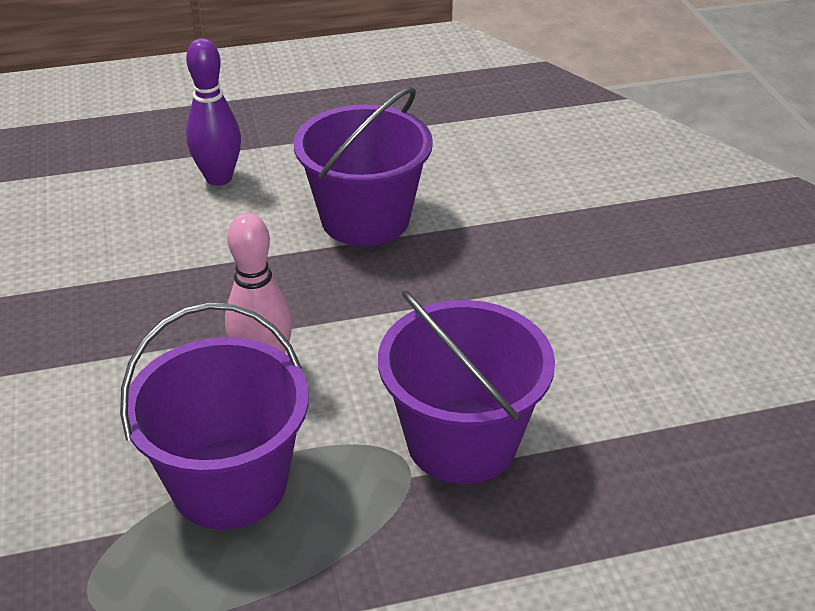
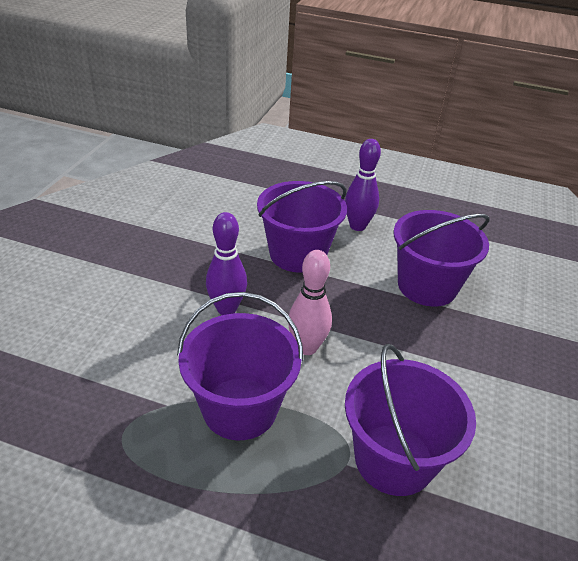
camera: 30 degrees right, 0 degrees up
none -> purple bowling pin [206,212,247,315]
none -> purple bucket [257,181,347,273]

